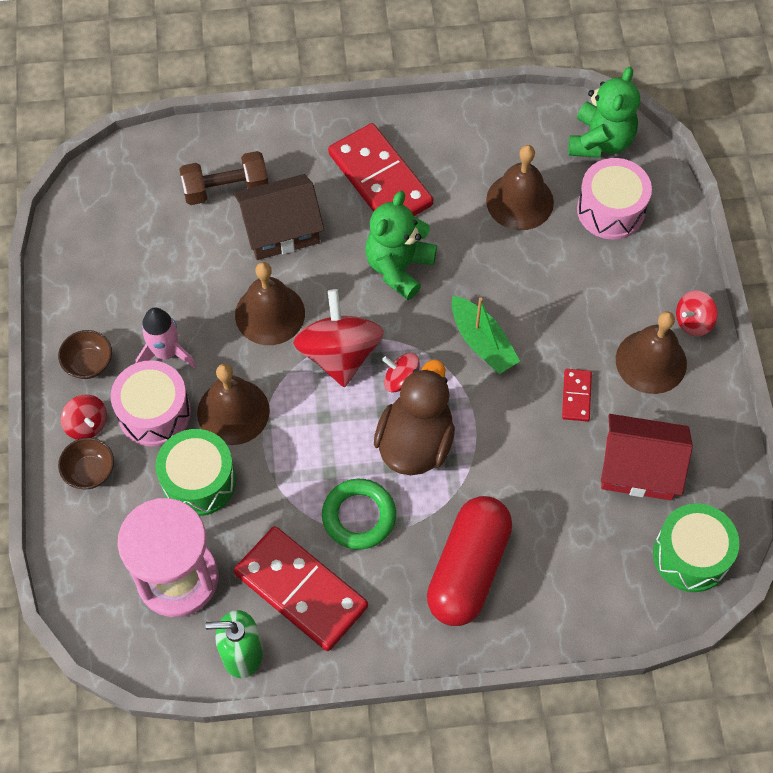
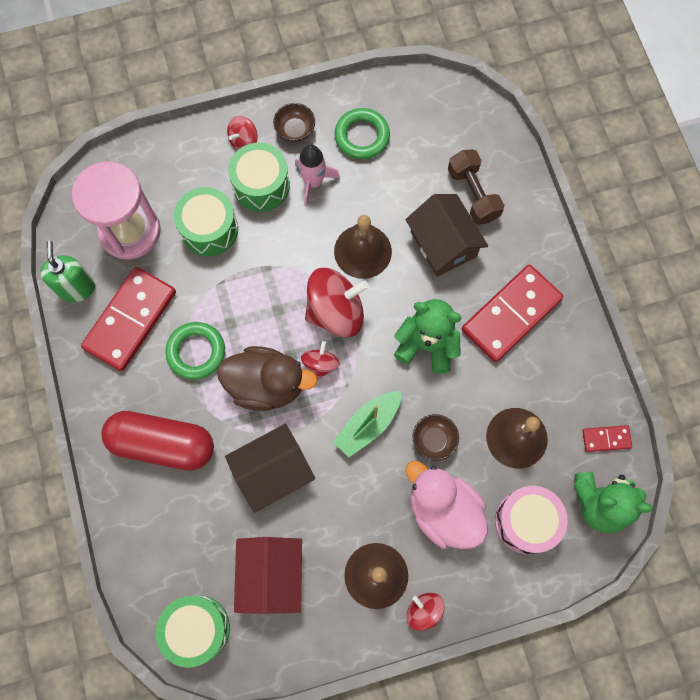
camera: 80 degrees right, 10 degrees up
brown bowl [58,438,114,489] -> brown bowl moved to [413,414,459,460]
pink drum [111,360,191,446] -> green drum [228,143,290,212]
brown bell [197,364,270,445] -> none
red domino [562,369,592,421] -> red domino moved to [582,425,632,452]
none -> brown house [225,424,315,513]
none -> green ring [334,108,390,159]
none -> pink duck [406,461,488,549]

